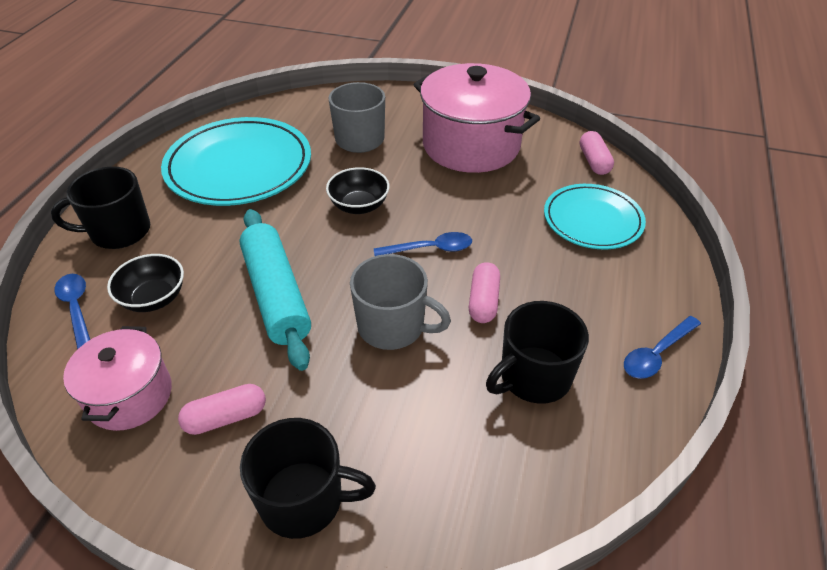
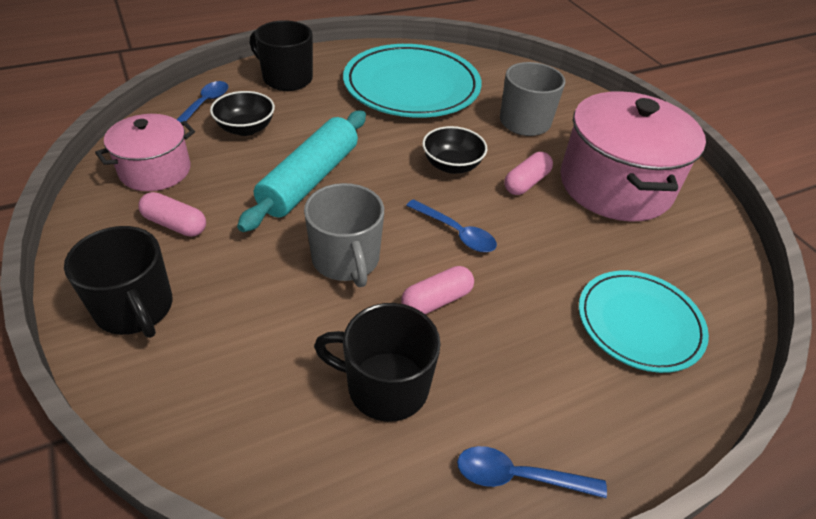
camera: 45 degrees right, 0 degrees up
pink capsule [580,131,614,175] -> pink capsule moved to [504,152,553,195]

